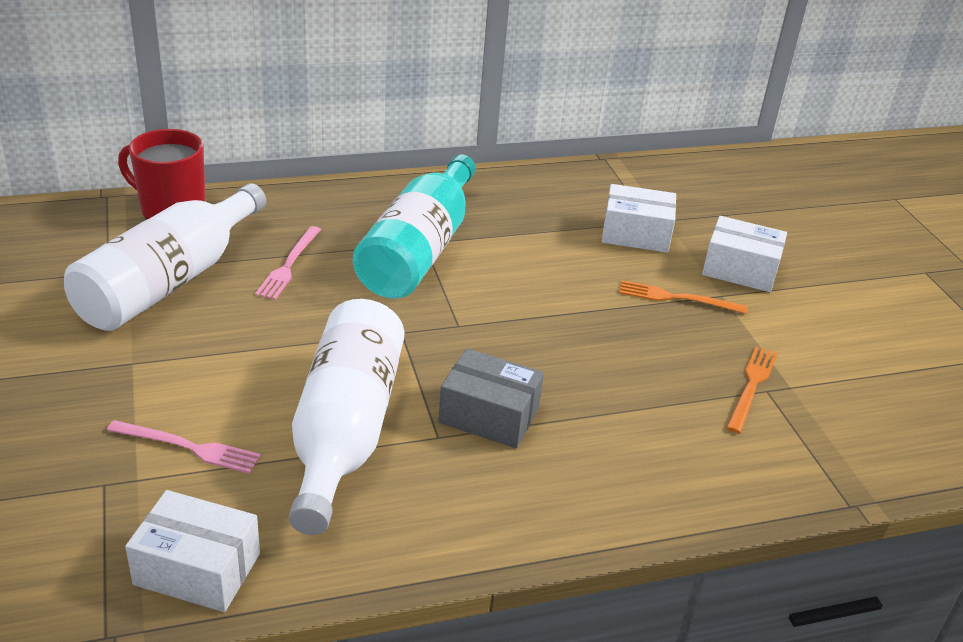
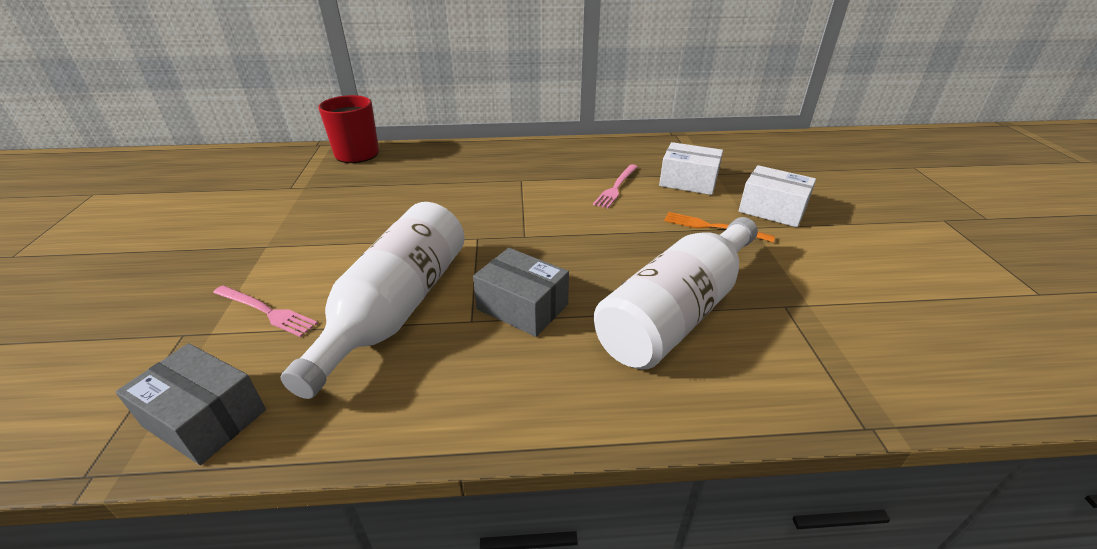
camera: 15 degrees right, 0 degrees up
white bottle [64,183,266,331] -> white bottle moved to [594,217,758,370]
white box [125,490,260,612] -> grey box [115,343,266,465]
pink fork [255,226,321,300] -> pink fork moved to [593,164,638,209]
turquoise bottle [353,154,476,299] -> none
orange fork [726,347,777,433] -> none

